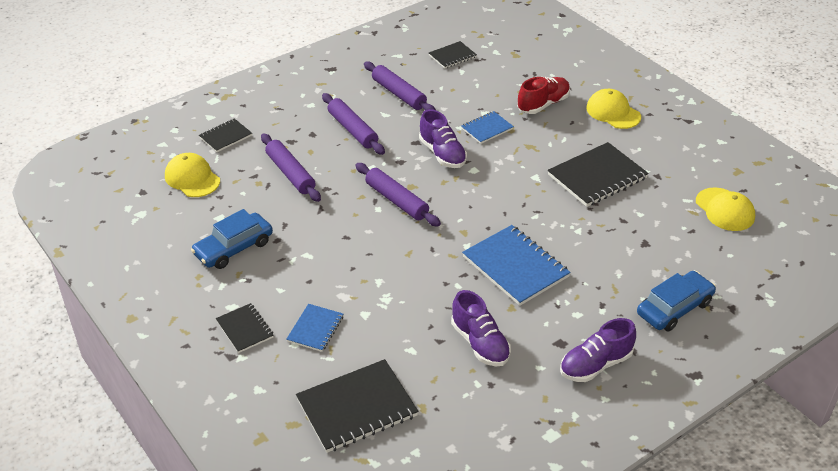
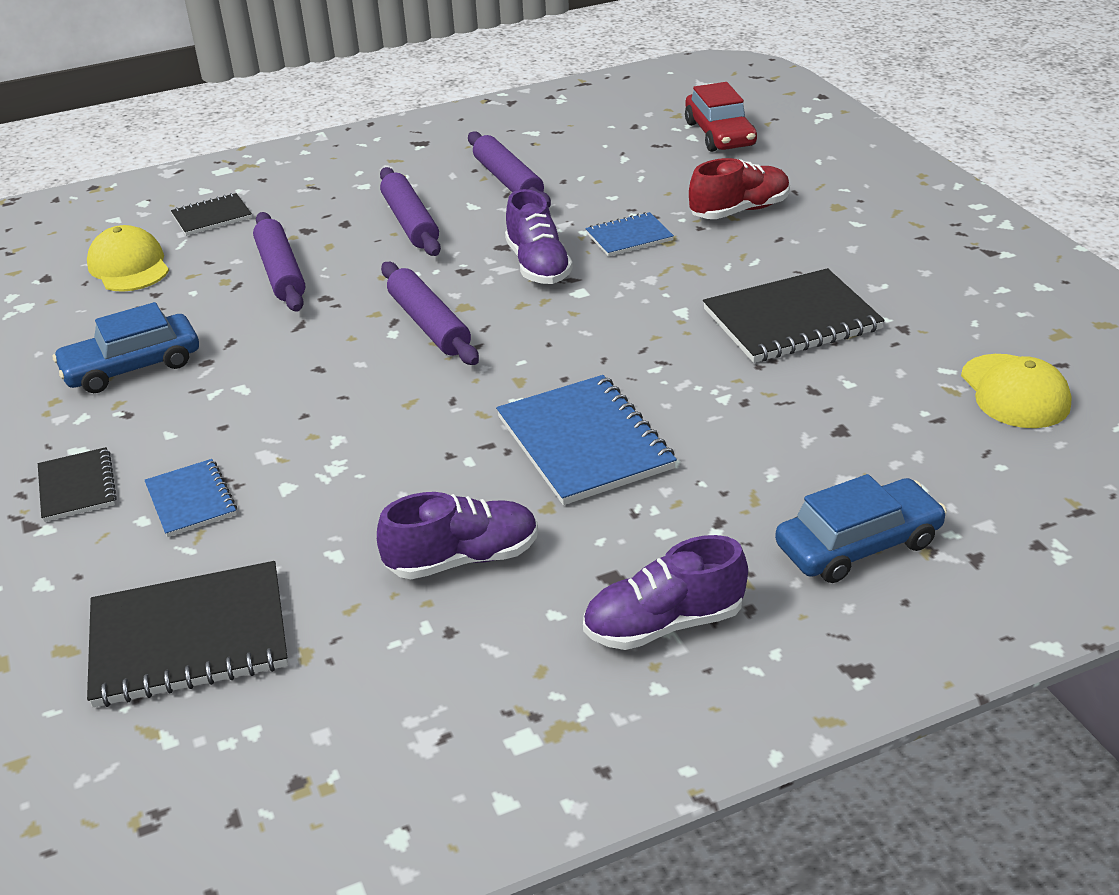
camera: 15 degrees right, 5 degrees down
blue notebook [286,304,343,352] -> blue notebook turned 60 degrees counterclockwise [145,459,237,537]
black notebook [429,41,477,69] -> none
purple shoe [451,290,511,366] -> purple shoe turned 90 degrees counterclockwise [377,492,538,579]
yellow cap [586,89,641,129] -> none
none -> red car [685,82,757,152]

